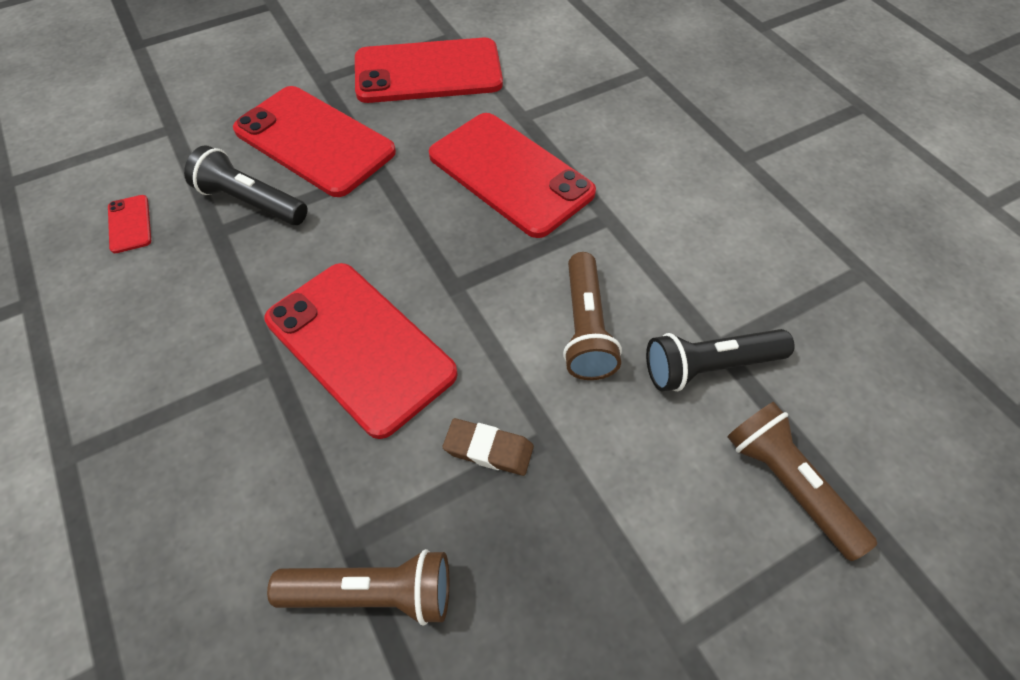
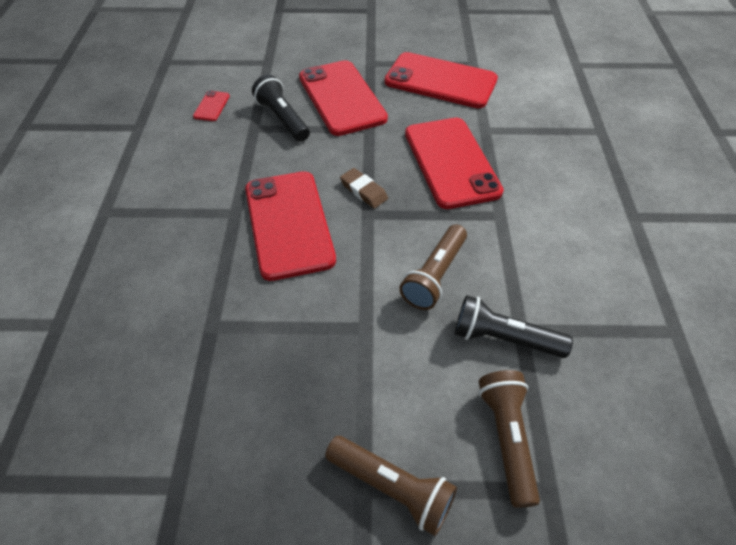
camera: 30 degrees right, 5 degrees down
brown flashlight [267,549,449,626] -> brown flashlight moved to [325,436,457,536]
brown eraser [443,418,534,476] -> brown eraser moved to [340,168,388,208]

